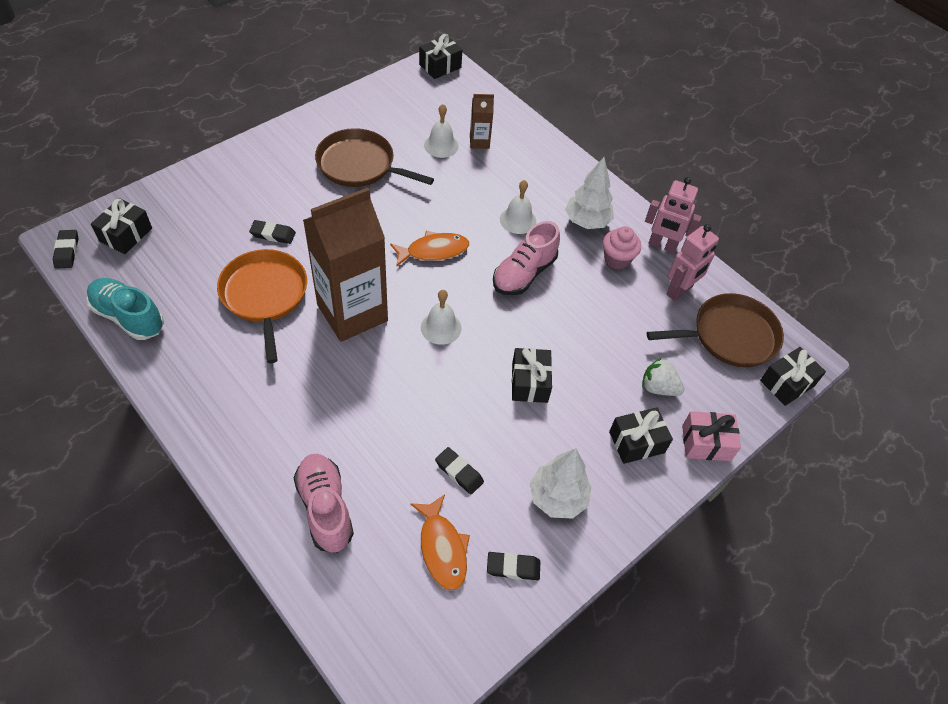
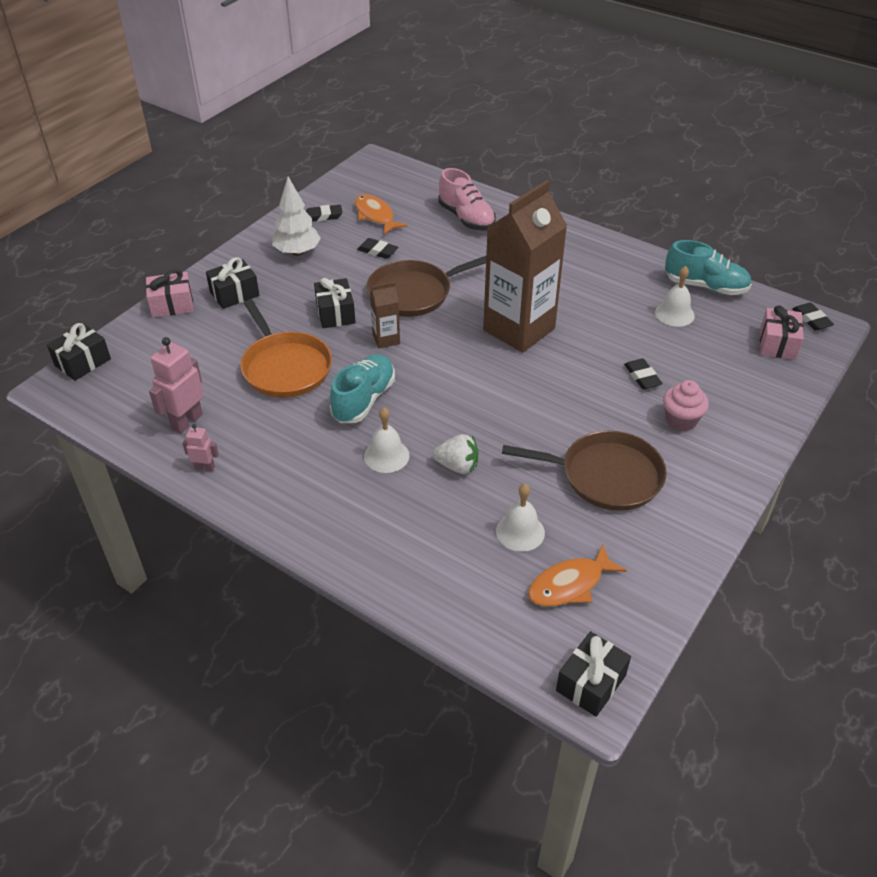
camera: 170 degrees right, 10 degrees down
black gift [91,198,152,254] -> pink gift [760,306,804,360]
orange pan [217,249,307,363] -> orange pan moved to [240,300,332,398]
black eraser [249,220,296,244] -> black eraser turned 75 degrees clockwise [624,359,663,389]
orange fish [390,231,469,267] -> orange fish moved to [528,544,627,607]
white bell [421,290,462,345] -> white bell moved to [655,266,695,327]
brown carton [470,94,494,149] -> brown carton moved to [370,282,400,348]
pink shoe [493,221,560,295] -> turquoise shoe [330,354,395,423]
white tree [565,157,614,229] -> none
pink cupcake [603,226,641,269] -> pink cupcake moved to [663,380,709,431]
white strawberry [642,358,684,396] -> white strawberry moved to [433,434,479,474]
pink robot [645,177,702,253] -> pink robot [182,424,219,472], size x0.54
brown pan [647,293,784,367] -> brown pan moved to [366,256,486,317]

